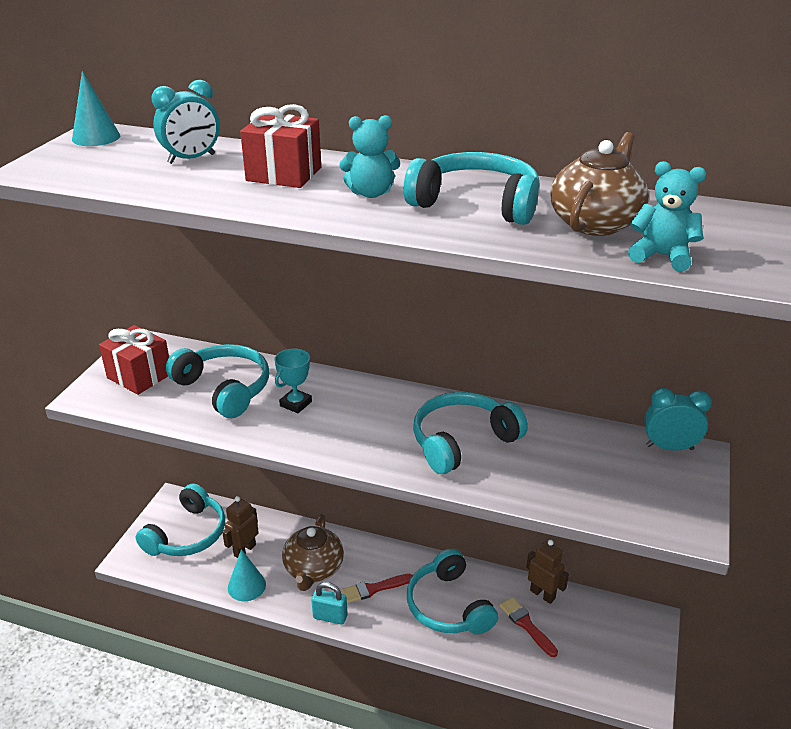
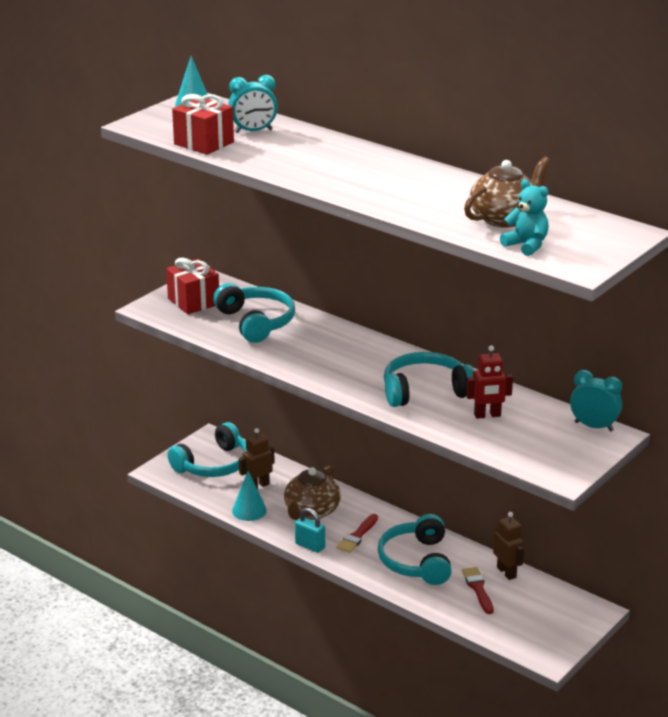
camera: 20 degrees right, 5 degrees down
red gift [240,104,321,188] -> red gift moved to [172,94,234,155]
turquoise trophy [274,349,312,413] -> none
turquoise teddy bear [339,115,400,198] -> none
red brush [342,574,413,603] -> red brush turned 60 degrees counterclockwise [336,514,378,553]
turquoise headphones [404,152,540,225] -> none
none -> red robot [466,345,513,419]

